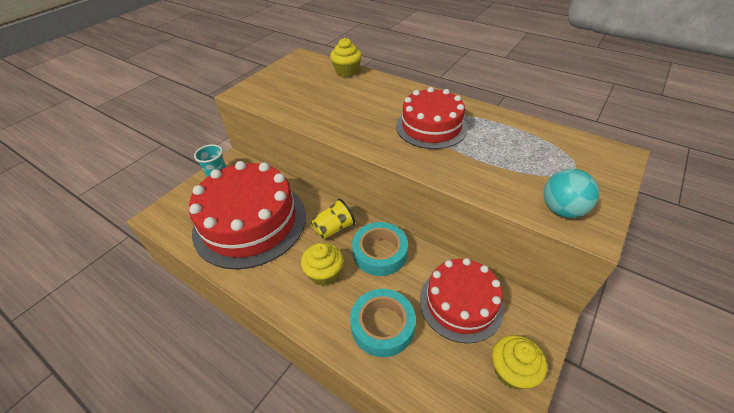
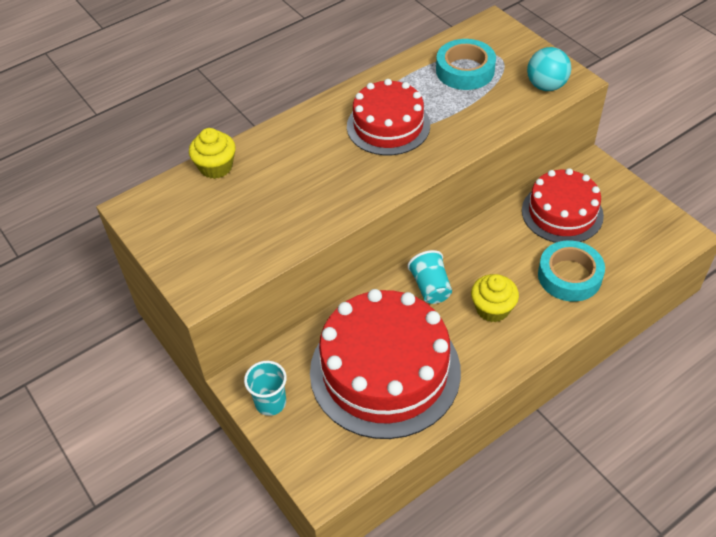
camera: 70 degrees left, 5 degrees up
yellow cup [311,199,355,239] -> turquoise cup [407,250,452,304]
turquoise tape [352,222,408,276] -> turquoise tape moved to [436,39,496,90]
yellow cupcake [492,335,547,390] -> none

